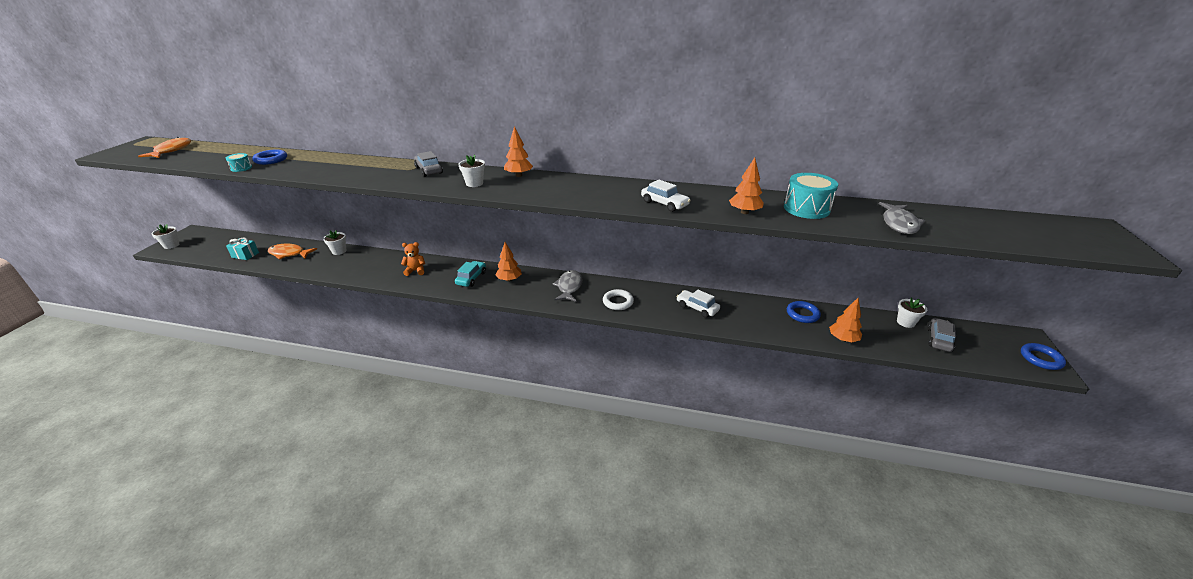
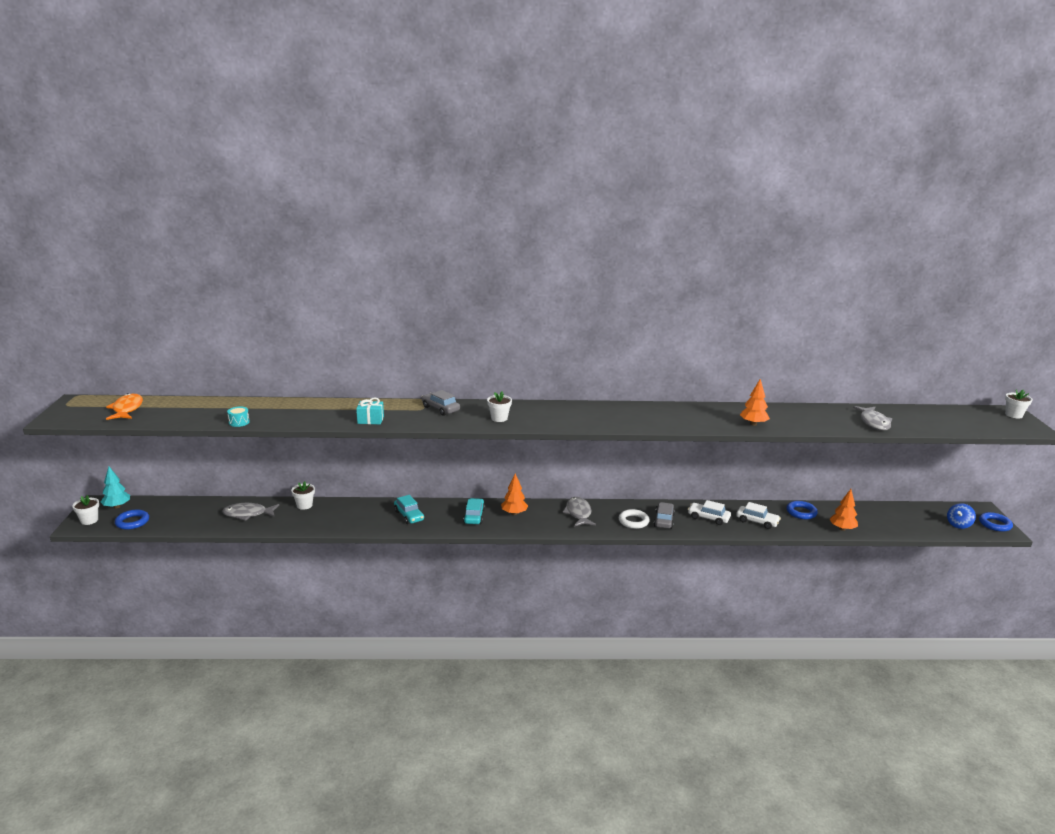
camera: 15 degrees left, 10 degrees down
turquoise gift [226,238,259,260] -> turquoise gift moved to [356,398,384,424]
blue ring [252,149,287,165] -> blue ring moved to [115,509,149,530]
orange fish [268,243,317,260] -> grey fish [222,503,279,521]
orange teddy bear [401,242,425,276] -> turquoise car [394,495,424,524]
orange tree [504,126,533,177] -> none
white car [641,180,691,212] -> white car moved to [736,502,781,529]
turquoise drum [784,173,838,219] -> none
white flower pot [897,297,927,328] -> white flower pot moved to [1005,389,1033,418]
grey car [927,318,956,352] -> grey car moved to [654,502,675,529]
none -> turquoise tree [101,467,130,508]
none -> blue spinning top [947,503,976,529]

